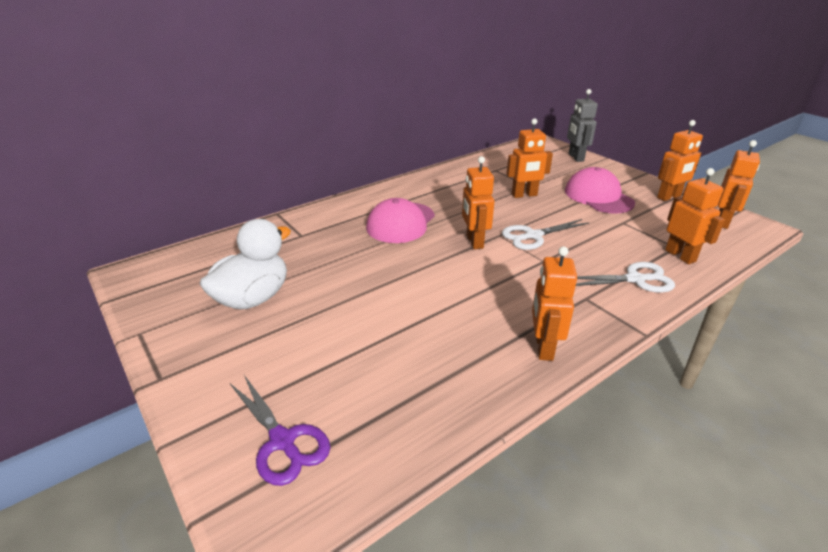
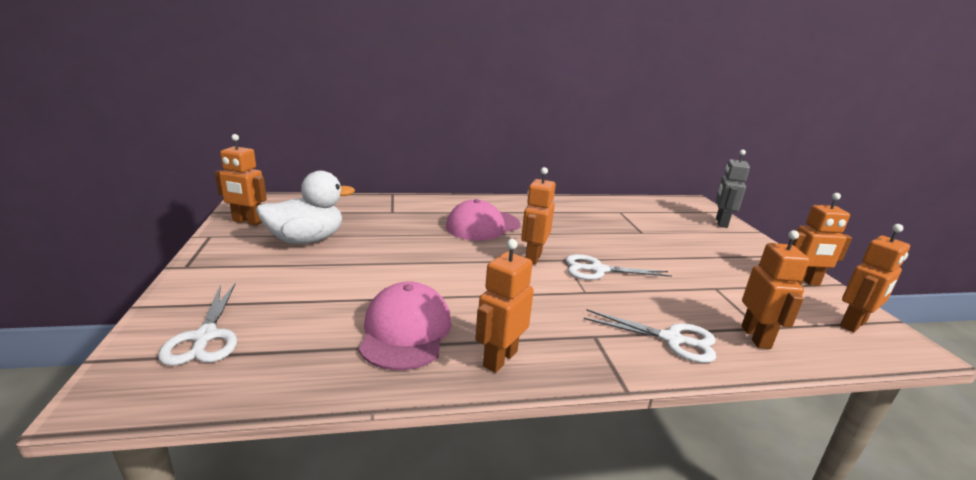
camera: 25 degrees right, 10 degrees down
purple scissors [230,375,330,486] -> white scissors [158,283,237,366]
orange robot [506,118,553,198] -> orange robot moved to [215,134,267,226]
pink cap [565,167,635,213] -> pink cap moved to [359,282,451,370]

